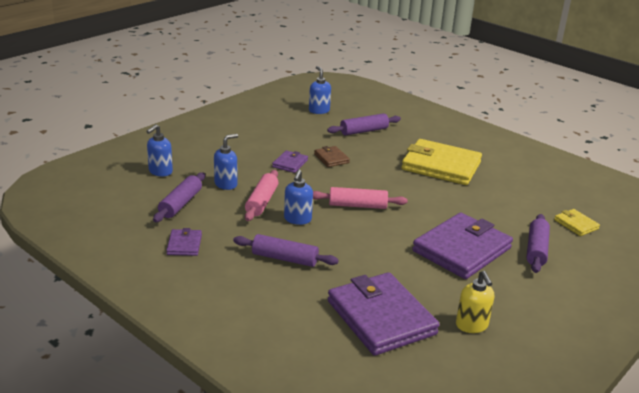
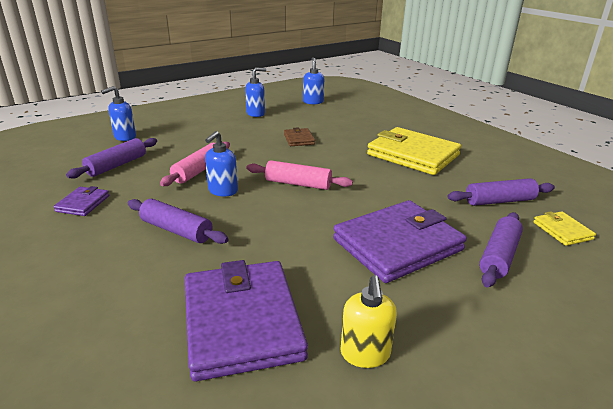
camera: 15 degrees right, 0 degrees up
blue soap dispenser [214,134,238,190] -> blue soap dispenser moved to [245,67,266,117]
purple wallet [272,150,308,173] -> none
purple rolling pin [327,113,401,135] -> purple rolling pin moved to [448,178,555,206]

